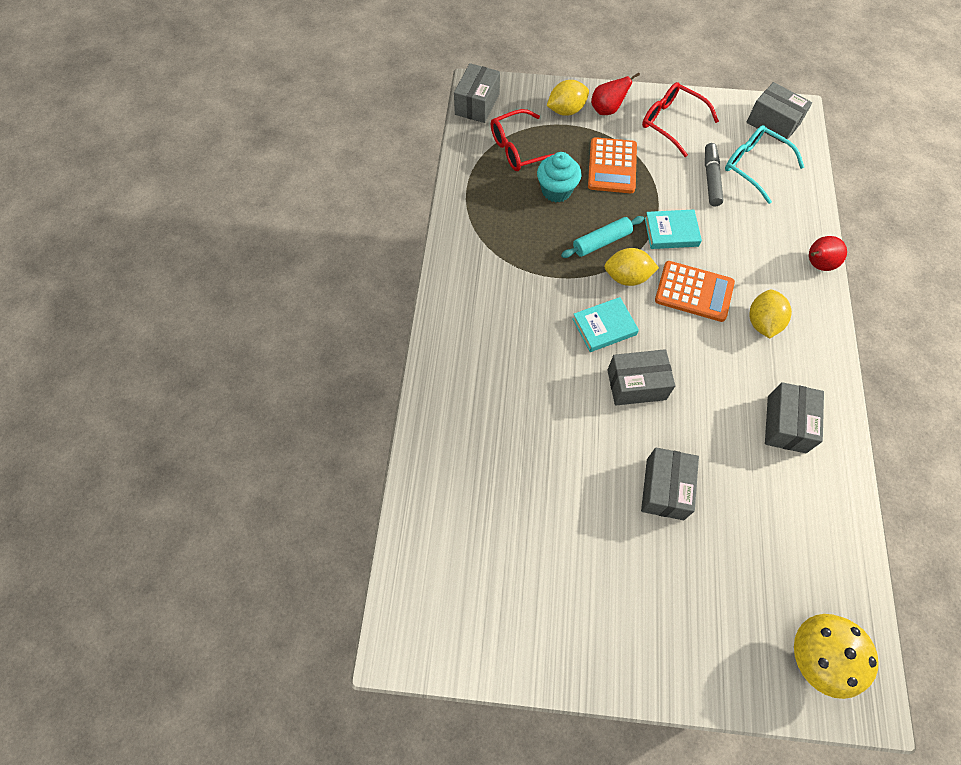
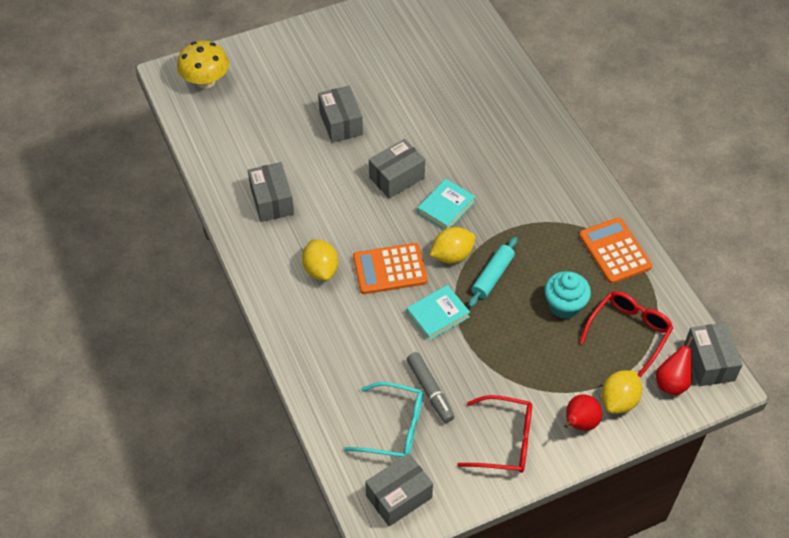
camera: 150 degrees right, 10 degrees down
orange calculator [588,137,637,193] -> orange calculator moved to [579,218,652,284]
grey box [746,82,812,143] -> grey box turned 45 degrees counterclockwise [365,453,433,526]
red pear [809,236,847,271] -> red pear moved to [656,336,693,395]

